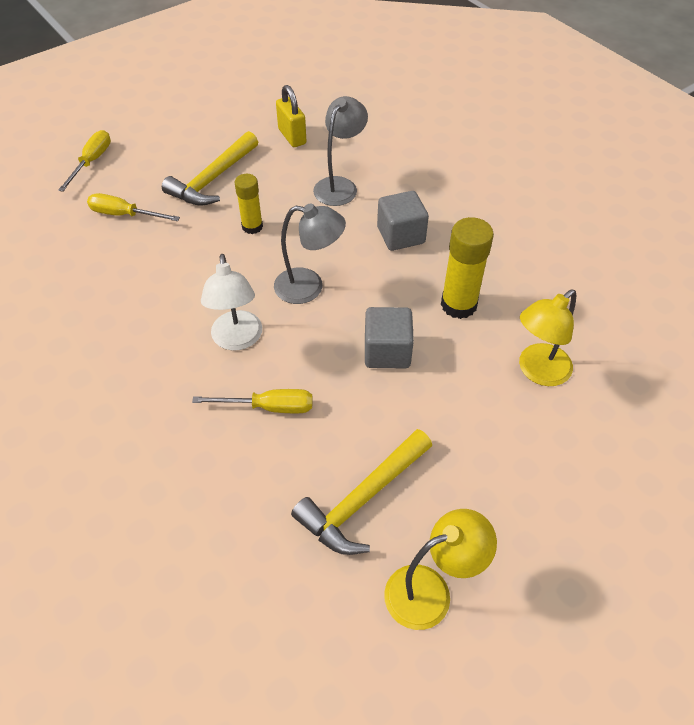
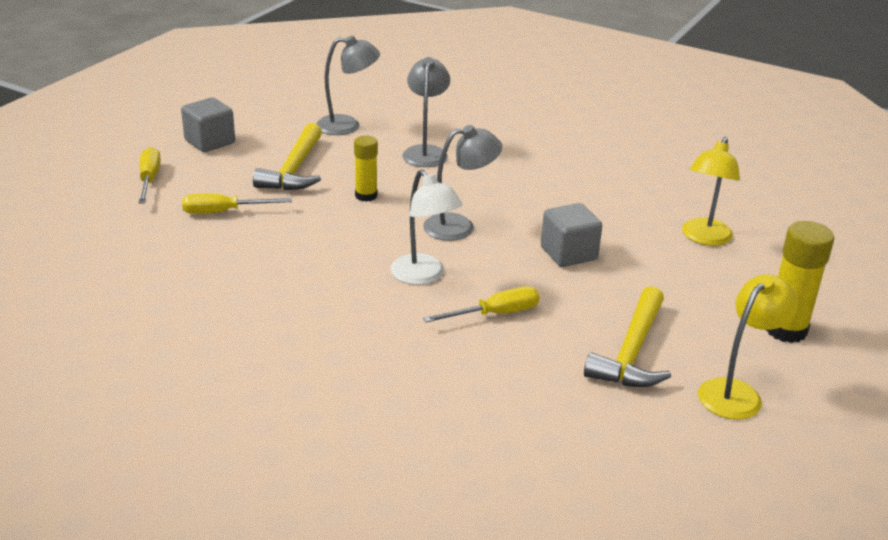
camera: 25 degrees left, 20 degrees down
yellow padlock [276,85,306,147] -> grey lamp [316,35,380,135]
grey cube [377,191,429,251] -> grey cube moved to [181,97,235,152]
yellow glue stick [441,217,494,319] -> yellow glue stick moved to [766,221,834,343]

